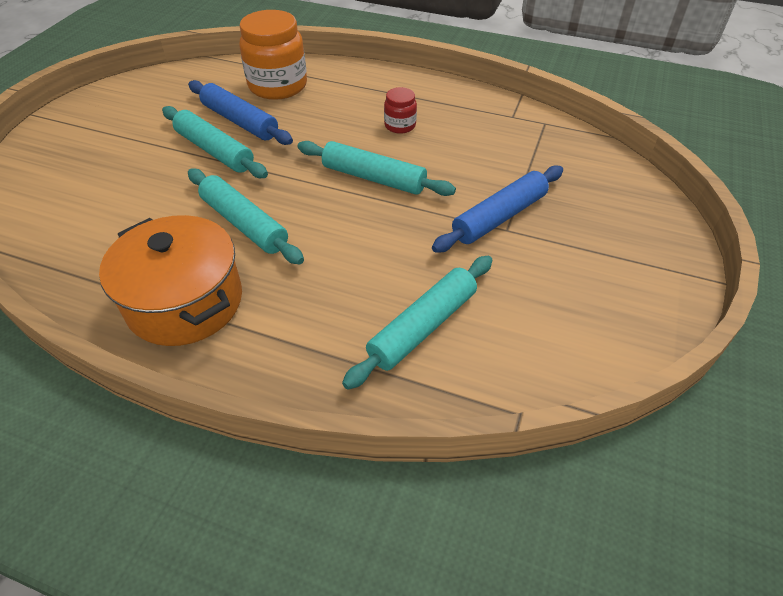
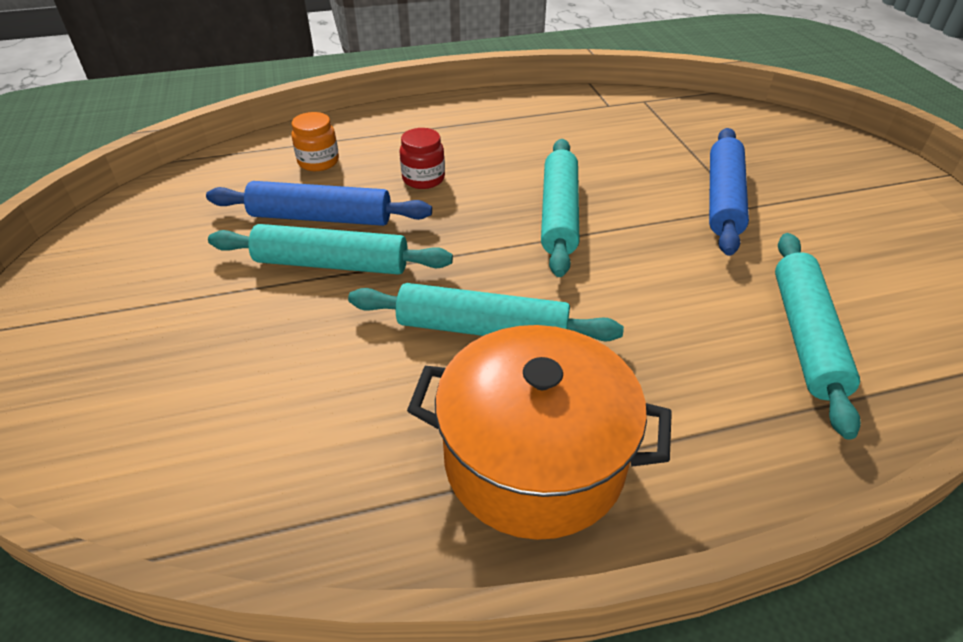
camera: 35 degrees left, 5 degrees down
orange jar [239,10,307,100] -> orange jar [291,112,339,171], size x0.49
turquoise rolling pin [297,141,456,196] -> turquoise rolling pin turned 75 degrees counterclockwise [541,139,580,277]
red jar [384,87,417,134] -> red jar moved to [399,128,445,189]

